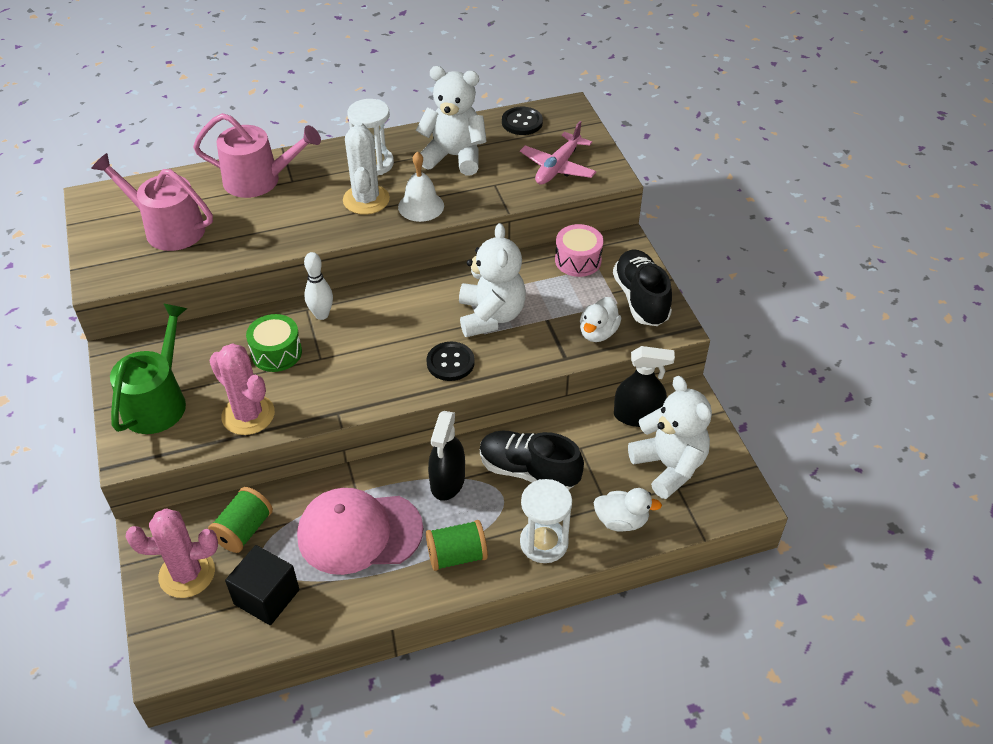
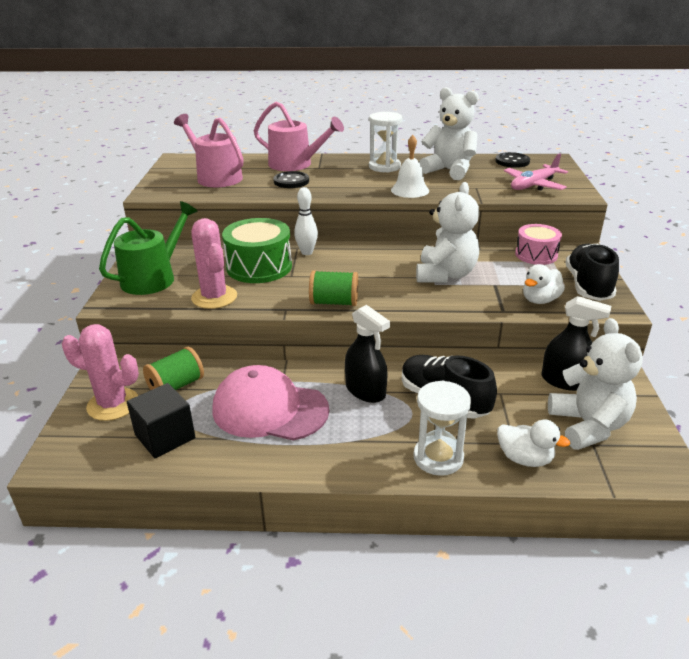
camera: 20 degrees right, 15 degrees down
green drum [246,314,302,372] -> green drum [222,218,292,283], size x1.54
white cactus [343,122,390,215] -> none
black button [426,342,475,381] -> black button moved to [273,171,309,188]
green spool [426,520,488,571] -> green spool moved to [309,270,358,306]
black spray bottle [428,411,465,501] -> black spray bottle turned 75 degrees counterclockwise [345,305,390,403]

